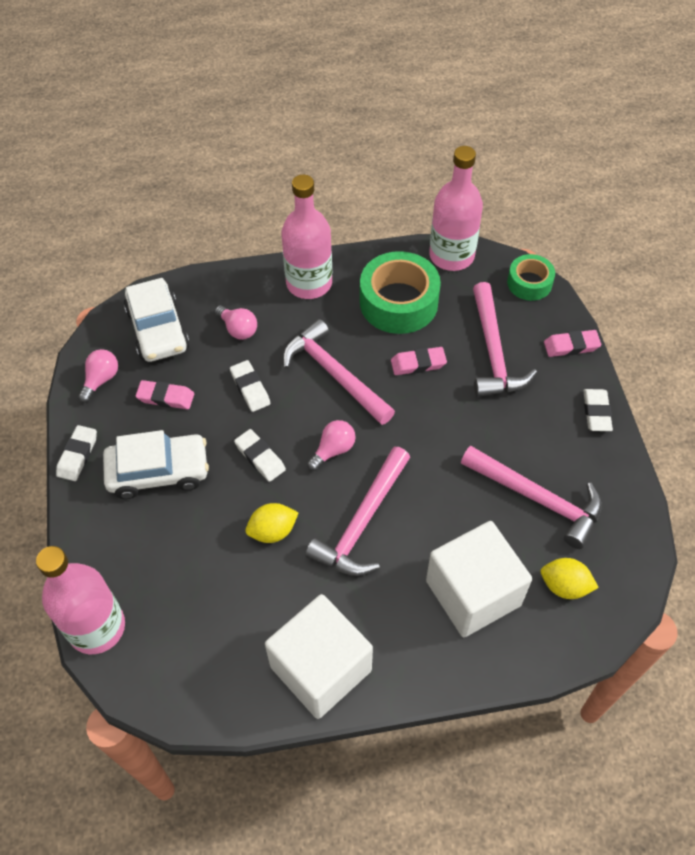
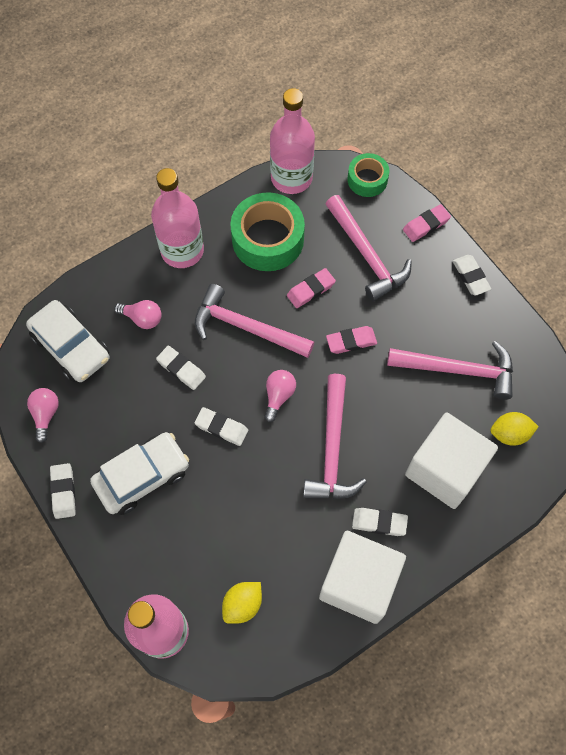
camera: 25 degrees left, 10 degrees up
pink eraser [135,380,194,409] -> pink eraser moved to [326,326,377,354]
yellow lemon [245,503,299,543] -> yellow lemon moved to [222,582,262,624]
none -> white eraser [352,508,408,536]

